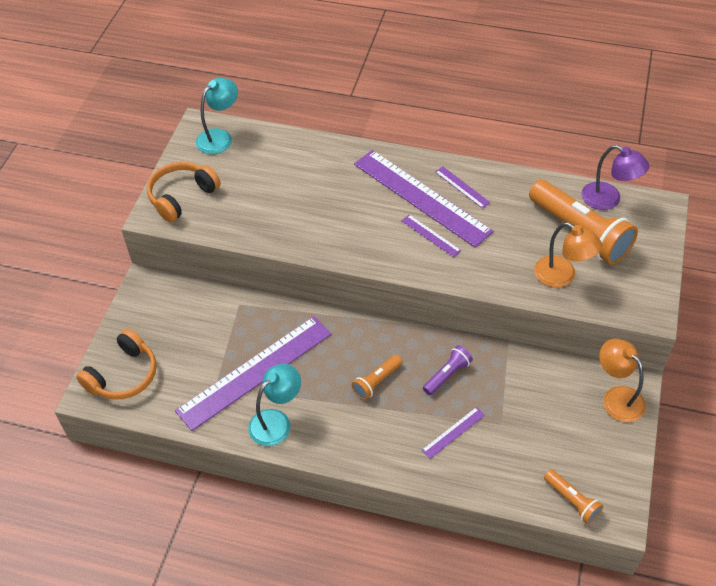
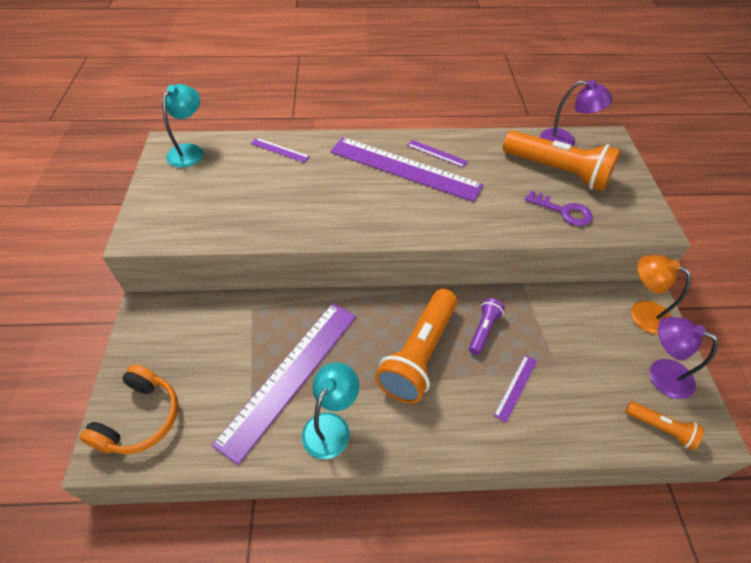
camera: 20 degrees left, 0 degrees up
orange headphones [147,162,221,222] -> none
orange flashlight [352,355,402,400] -> orange flashlight [375,289,457,403], size x2.06
purple ruler [401,215,461,257] -> purple ruler moved to [251,138,310,163]
orange lamp [534,222,602,288] -> purple key [525,191,593,226]
none -> purple lamp [649,317,718,399]

